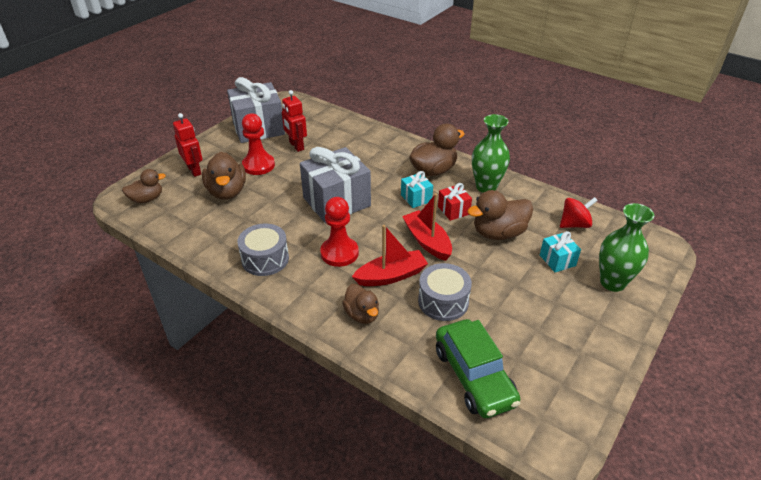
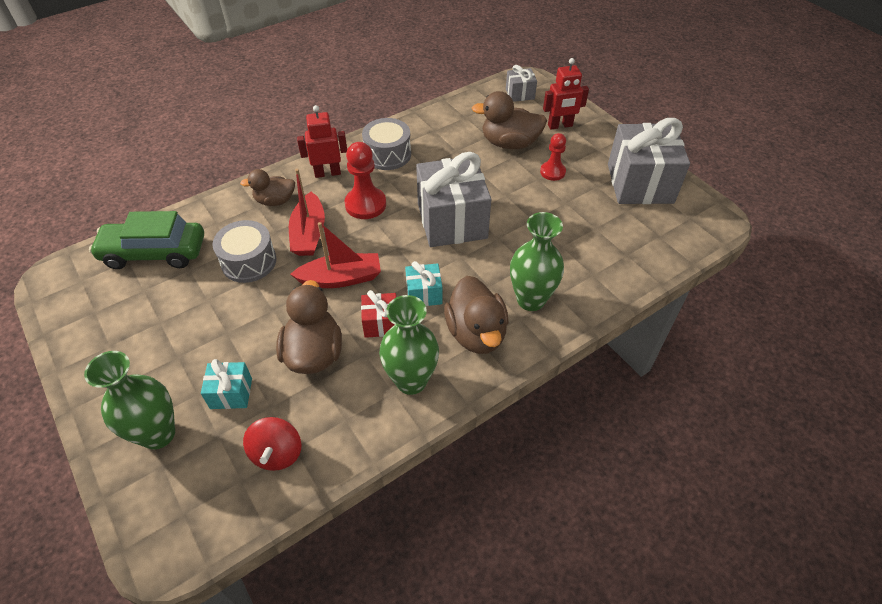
camera: 110 degrees right, 10 degrees up
brown duck [122,169,166,203] -> grey gift [506,65,537,102]
red pawn [242,113,275,175] -> red pawn [540,133,566,181], size x0.64
red robot [282,90,307,152] -> red robot moved to [297,105,347,178]
none -> green vase [510,212,564,311]

